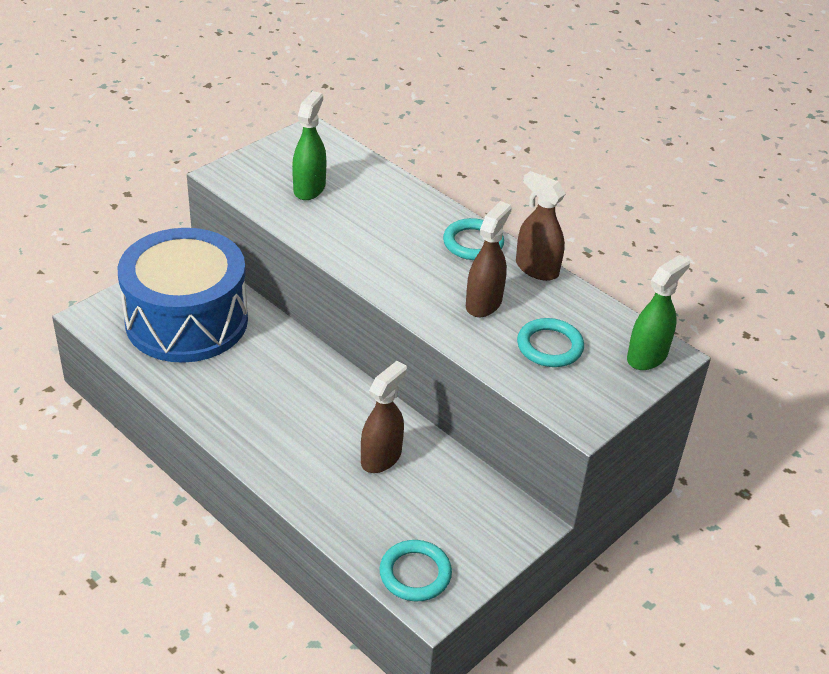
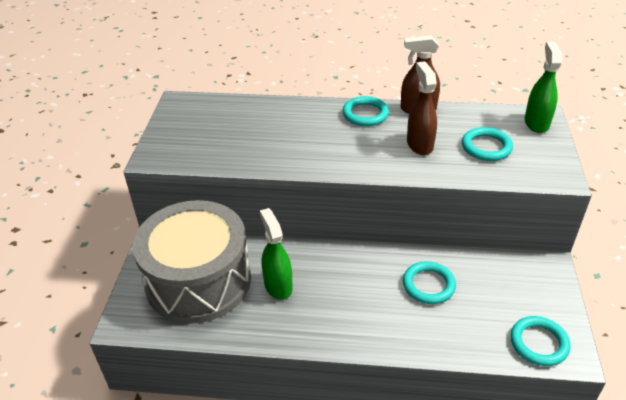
camera: 35 degrees left, 0 degrees up
blue drum [118,228,248,363] -> grey drum [132,200,251,324]
green spray bottle [292,91,326,200] -> green spray bottle moved to [260,208,293,300]
brown spray bottle [361,361,407,473] -> turquoise ring [403,261,456,304]

